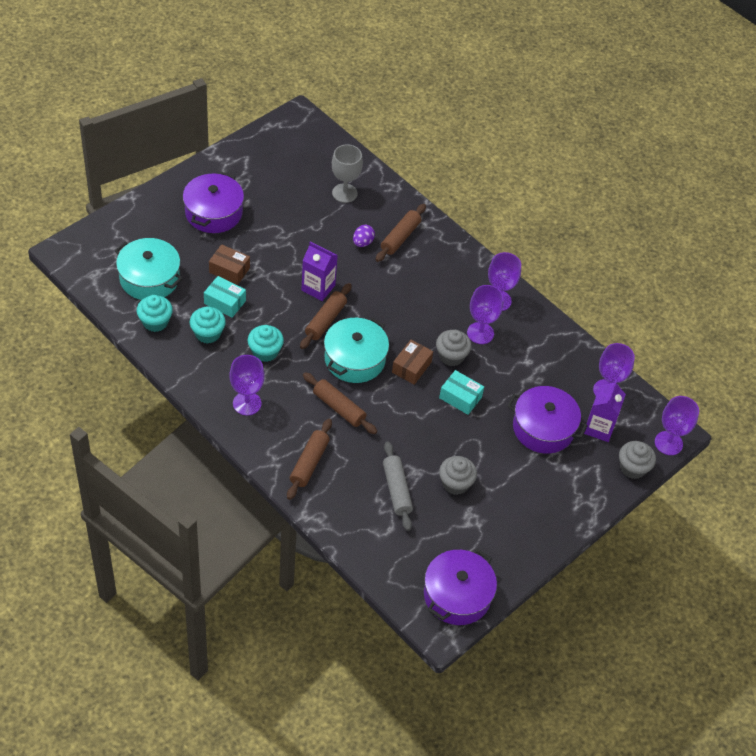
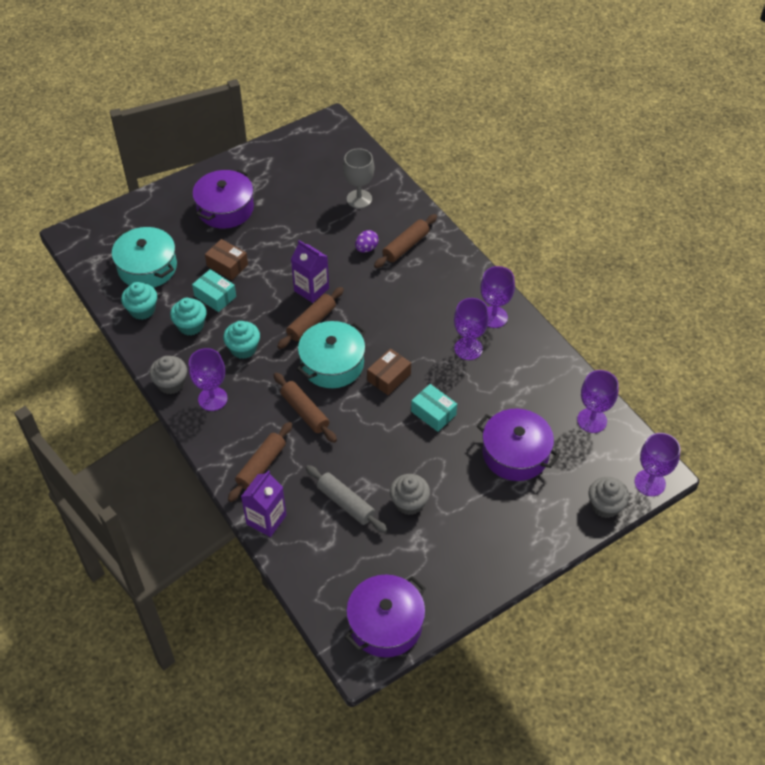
camera: 15 degrees right, 0 degrees up
grey rolling pin [383,441,413,531] -> grey rolling pin turned 45 degrees counterclockwise [306,465,387,533]
grey cupcake [436,330,472,366] -> grey cupcake moved to [149,356,187,394]
purple carton [584,380,626,442] -> purple carton moved to [241,470,286,537]

